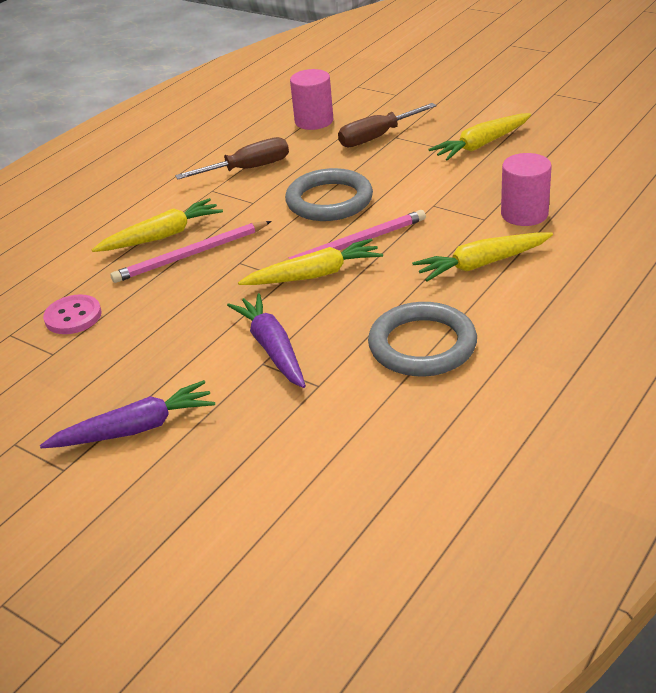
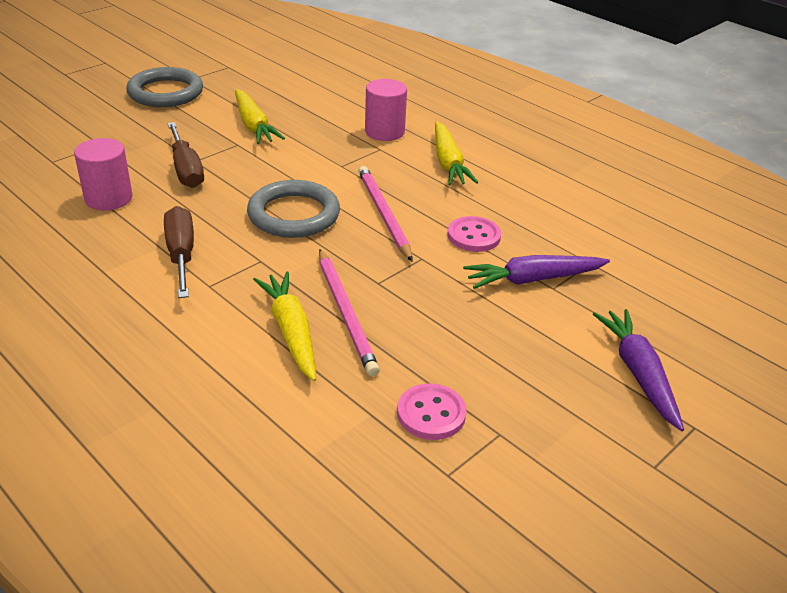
camera: 85 degrees left, 0 degrees up
yellow carrot [238,239,383,285] -> none
grey ring [368,302,477,377] -> grey ring moved to [127,67,203,107]
none -> pink button [448,216,501,252]

